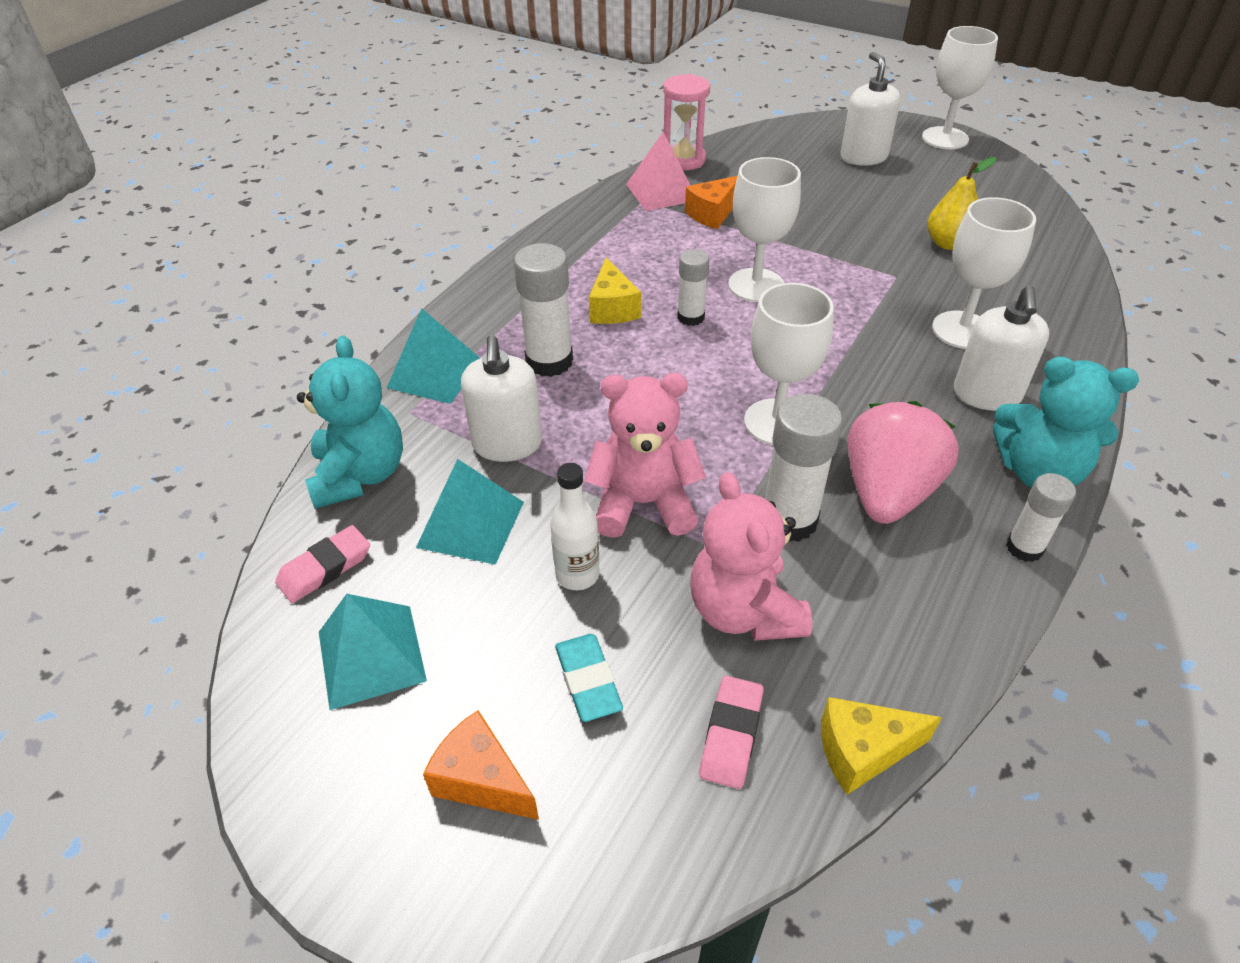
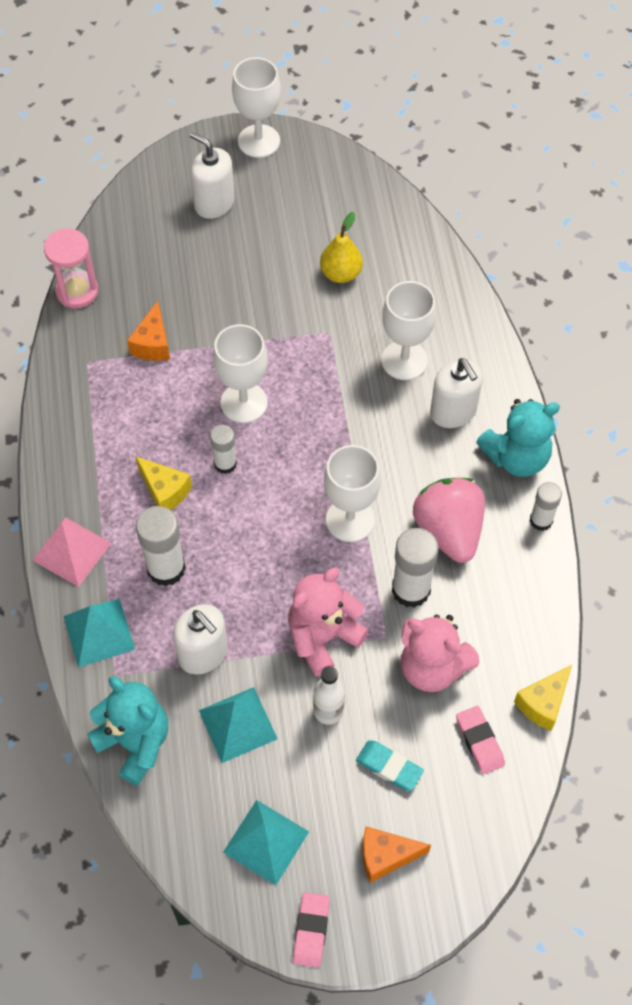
camera: 40 degrees left, 15 degrees up
pink eraser [275,525,370,603] -> pink eraser moved to [293,892,330,968]
pink pyramid [626,132,691,211] -> pink pyramid moved to [32,517,111,587]

